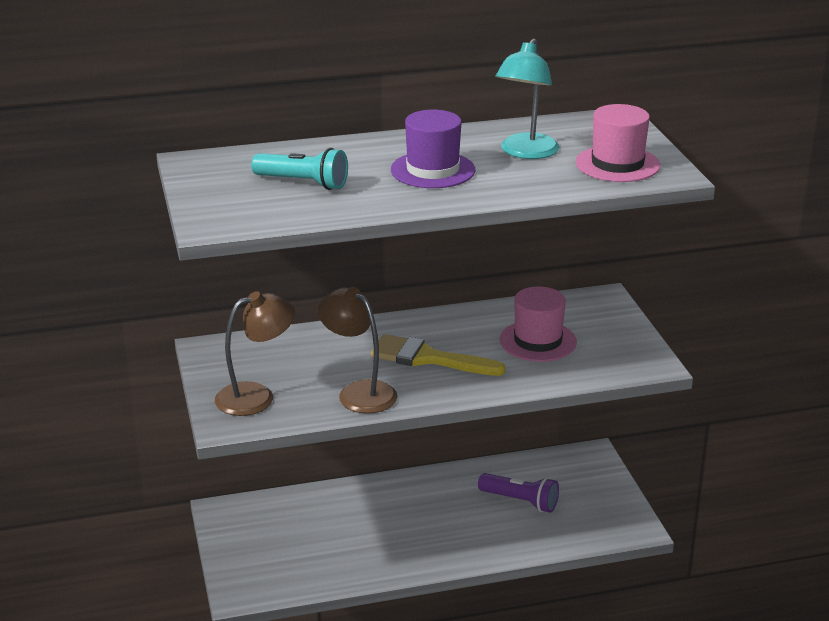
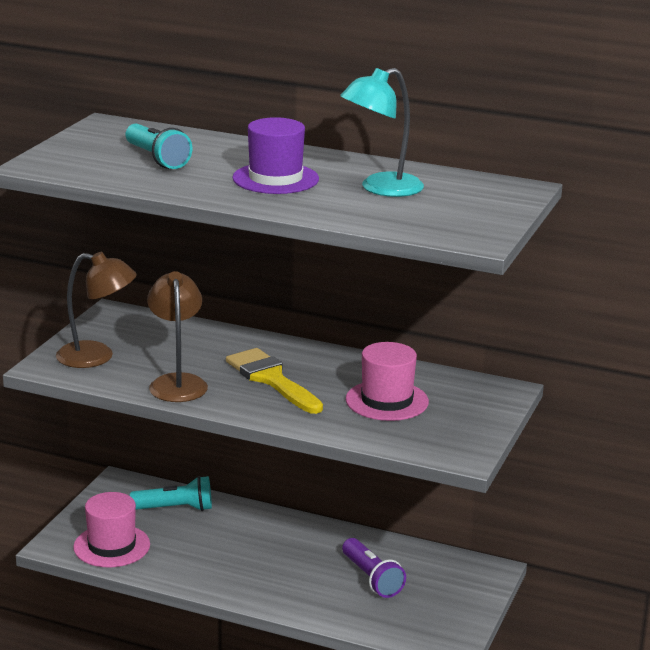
camera: 35 degrees right, 5 degrees down
pink hat [576,104,660,182] -> pink hat moved to [73,492,150,567]
none -> turquoise flashlight [130,476,212,511]

